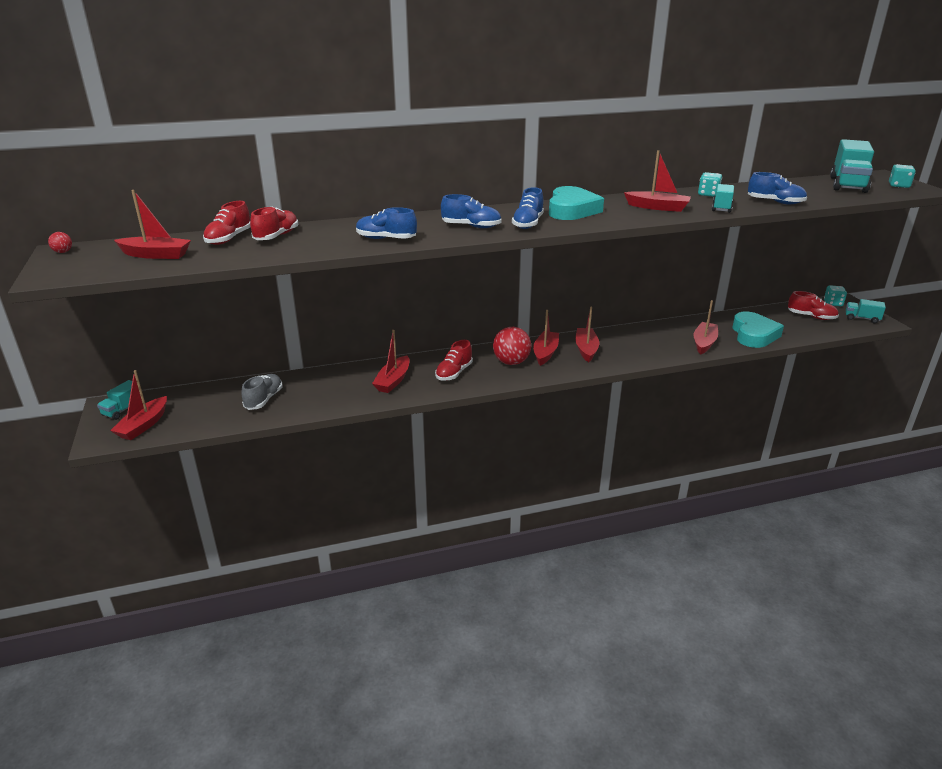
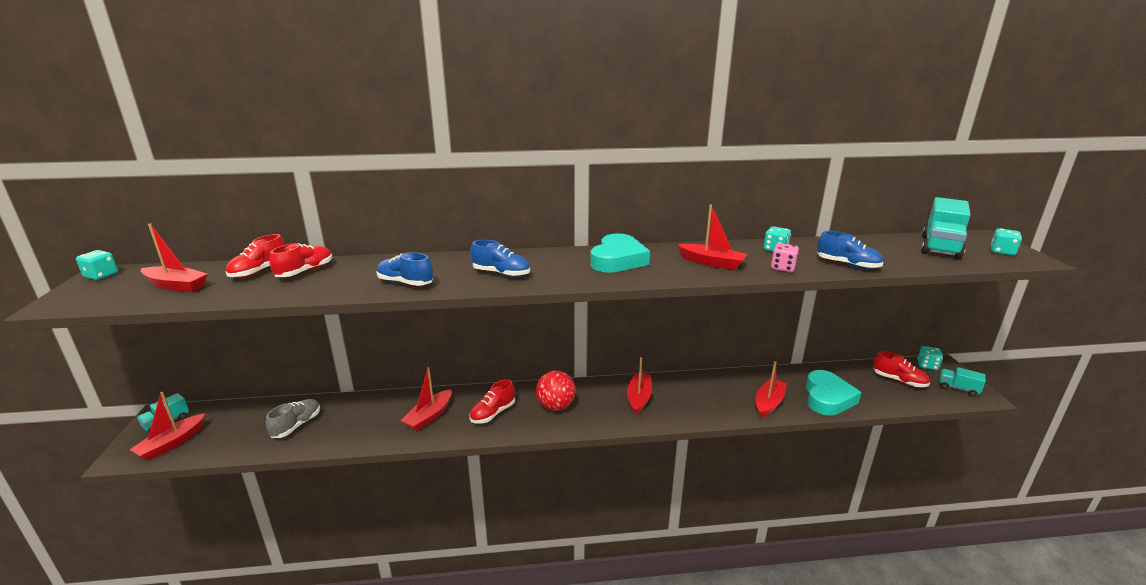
camera: 10 degrees right, 5 degrees down
red ball [48,232,72,253] -> turquoise dice [76,250,118,280]
blue shoe [512,187,544,229] -> none
red boat [533,310,559,366] -> none
turquoise truck [712,184,734,213] -> pink dice [771,243,799,272]

